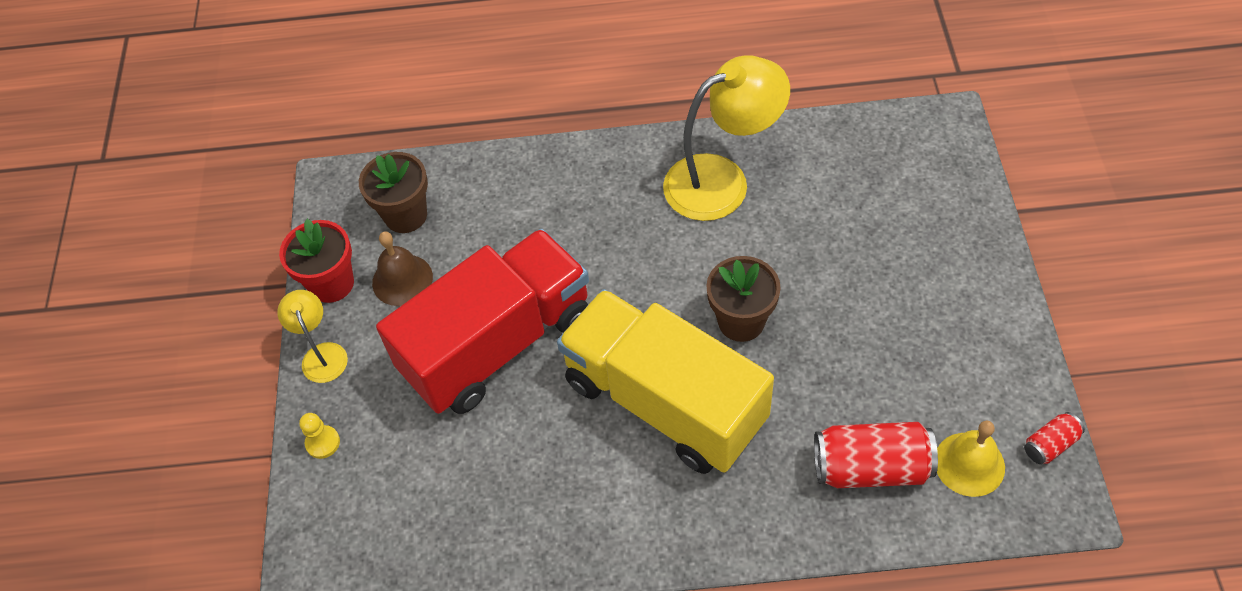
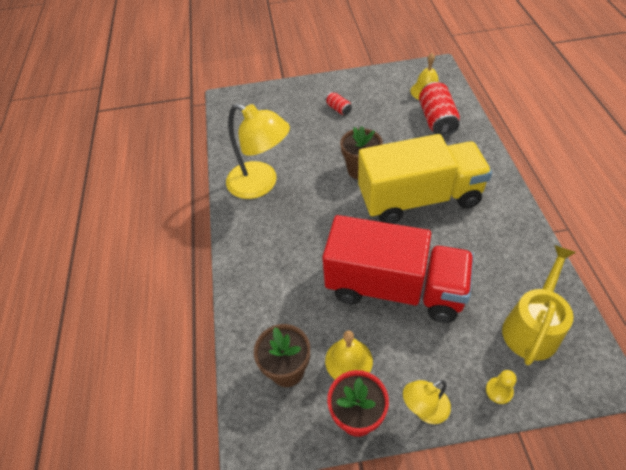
camera: 95 degrees left, 5 degrees down
brown bell [372,231,433,306] -> yellow bell [325,331,373,380]
red truck [376,229,589,414] -> red truck turned 150 degrees clockwise [322,215,474,323]
yellow truck [557,289,774,474] -> yellow truck turned 135 degrees counterclockwise [358,134,492,224]
yellow lamp [663,55,790,221] -> yellow lamp turned 150 degrees clockwise [226,103,290,199]
red can [1024,412,1085,464] -> red can moved to [325,92,352,115]
none -> yellow watering can [502,245,576,365]

